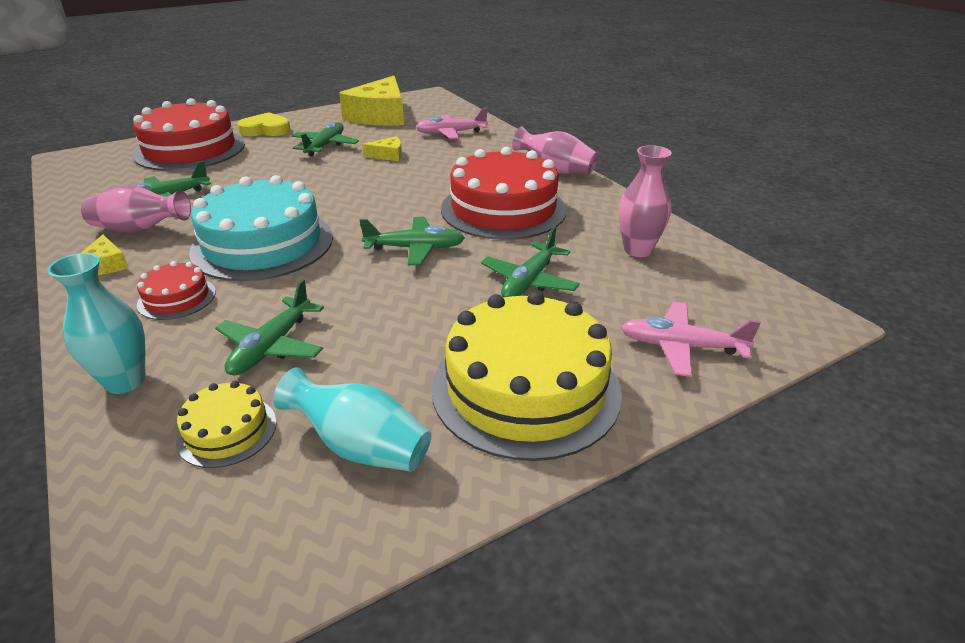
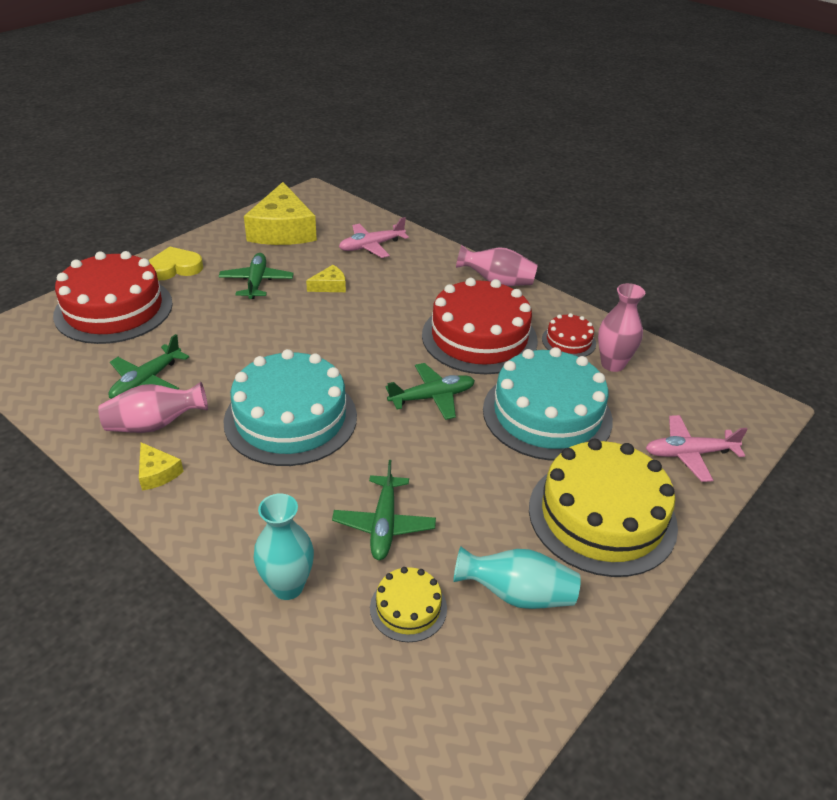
camera: 20 degrees left, 5 degrees up
red cake [137,261,216,320] -> red cake moved to [542,313,596,357]
green plane [481,226,580,298] -> turquoise cake [483,347,613,461]

